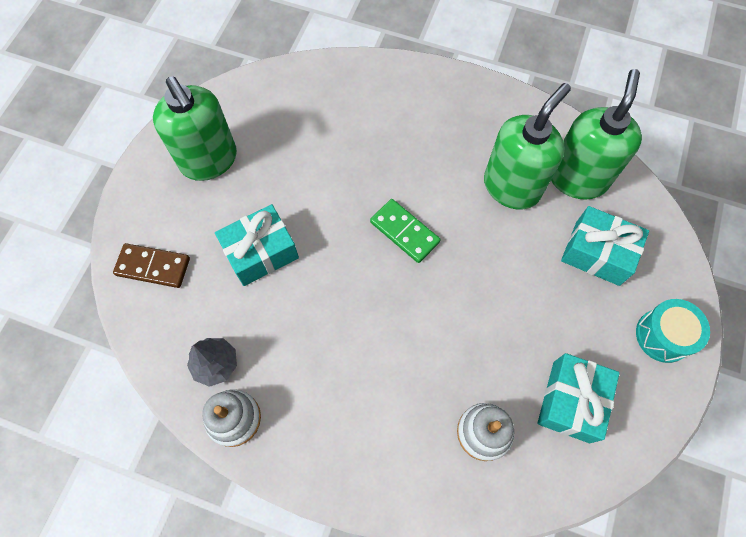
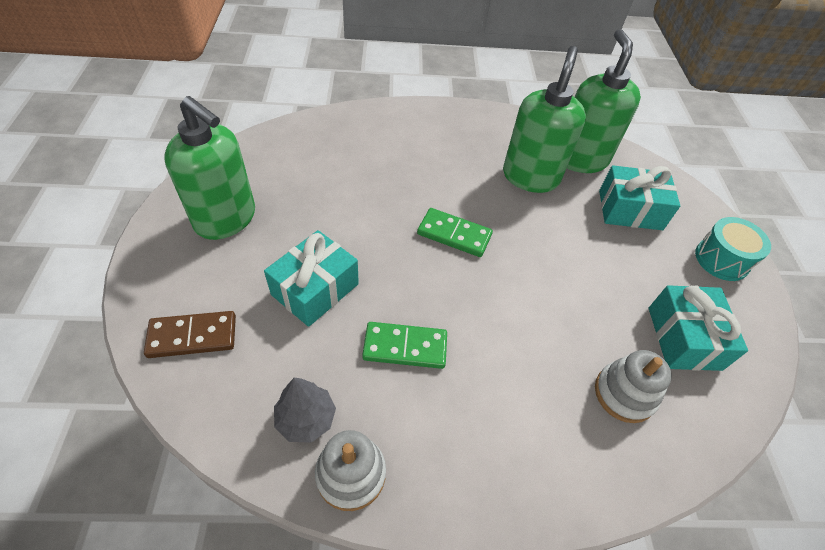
camera: 25 degrees left, 15 degrees down
none -> green domino [362,322,447,369]

